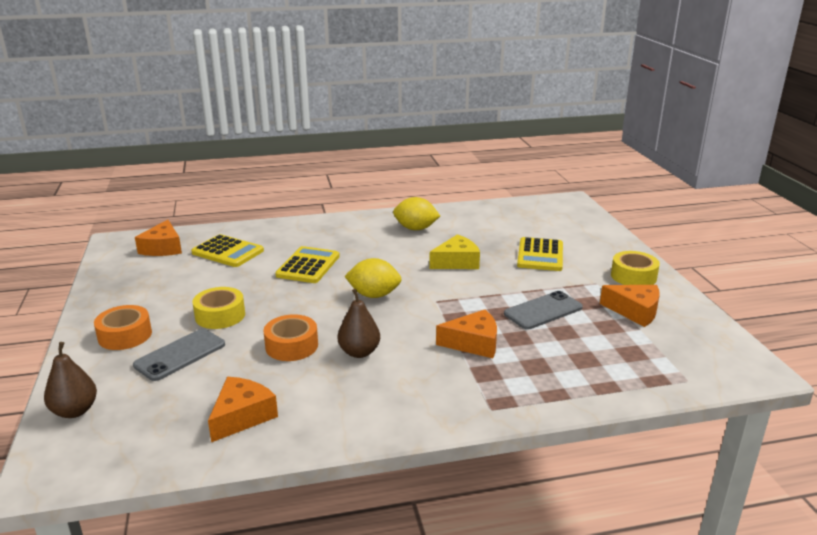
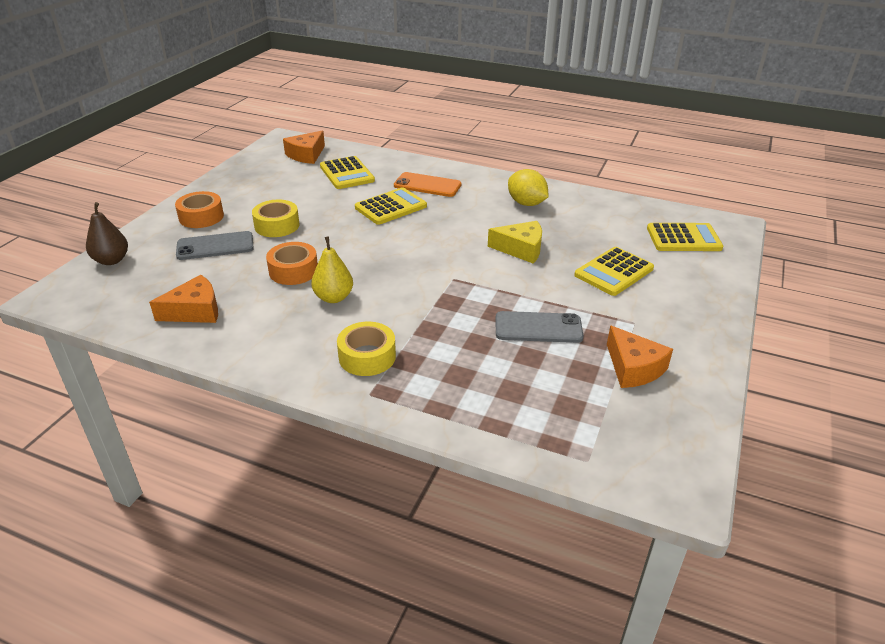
camera: 35 degrees right, 10 degrees up
brown pear [338,289,380,358] -> yellow pear [311,236,353,303]
yellow lemon [344,258,402,298] -> none
orange cheese [436,310,497,358] -> none
yellow tape [611,251,660,285] -> yellow tape moved to [337,322,396,376]
none -> orange phone [394,172,462,197]
none -> yellow calculator [647,223,723,251]

